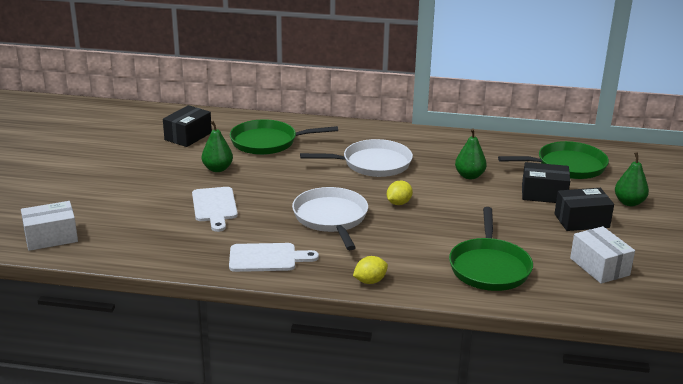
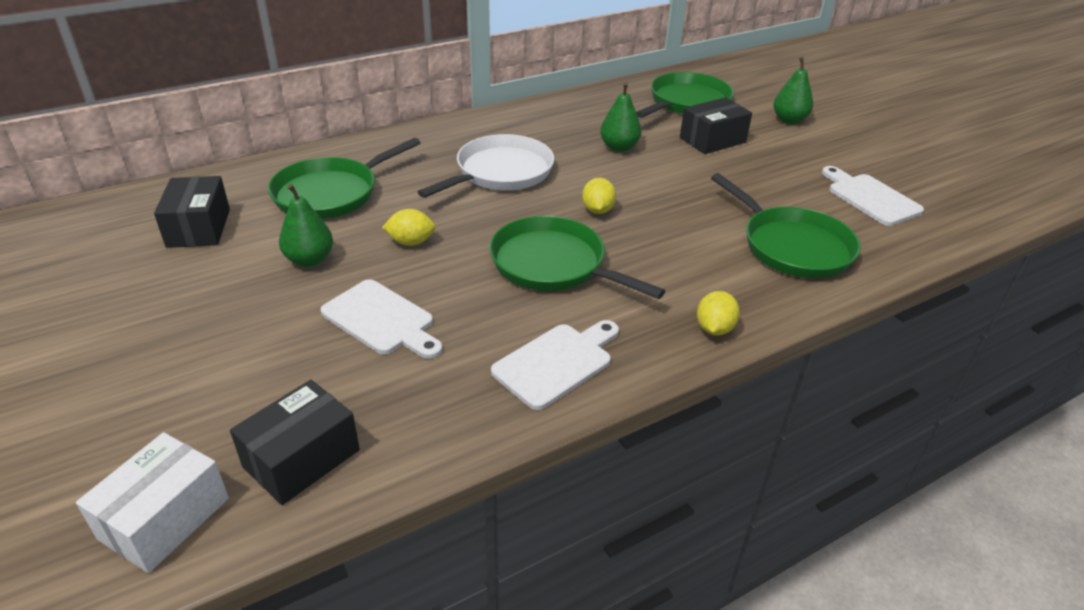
camera: 40 degrees left, 10 degrees up
white pan [292,187,368,250] -> green pan [489,216,665,299]
black box [554,188,614,231] -> black box moved to [230,380,360,505]
white box [570,226,635,284] -> white cutting board [822,166,924,226]
none -> yellow lemon [382,209,436,246]

